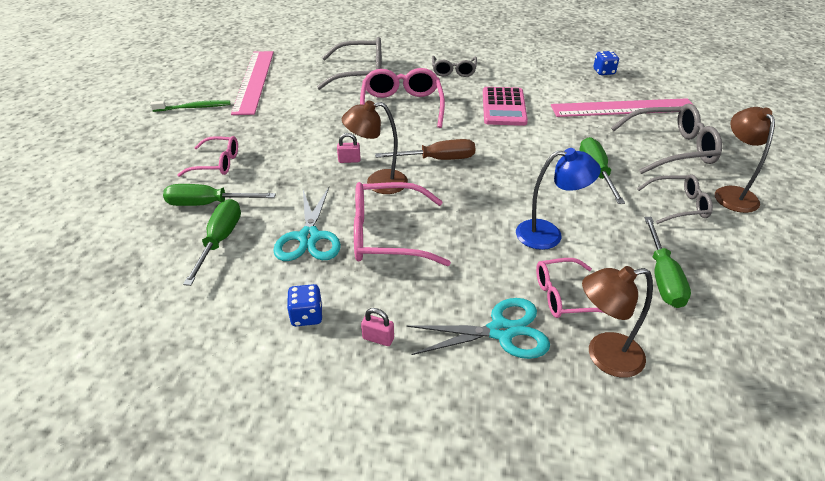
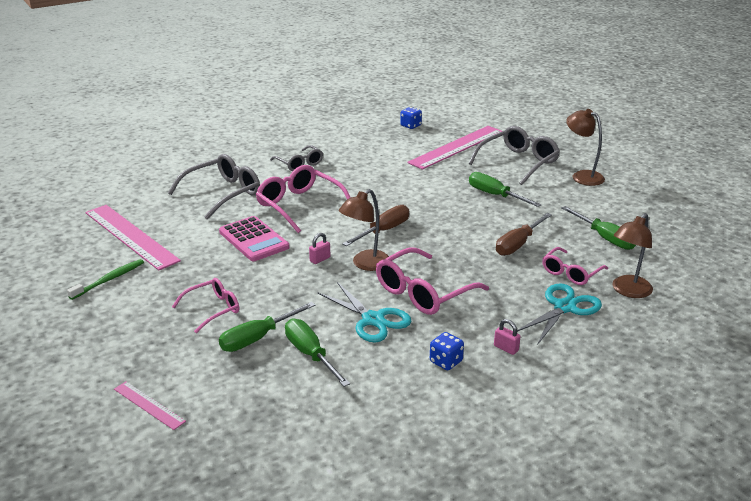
camera: 40 degrees left, 10 degrees down
pink padlock [361,308,394,346] -> pink padlock turned 60 degrees clockwise [494,319,521,355]
pink calculator [483,87,528,126] -> pink calculator moved to [219,216,289,261]
blue lamp [516,148,601,250] -> brown screwdriver [496,213,552,256]
grey glasses [637,174,713,224] -> none
none -> pink ruler [114,382,186,430]

